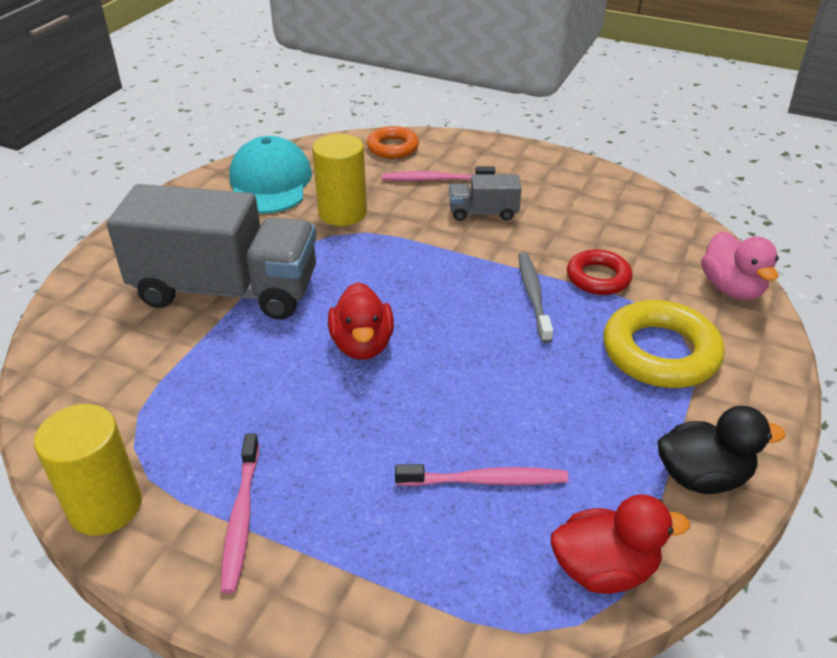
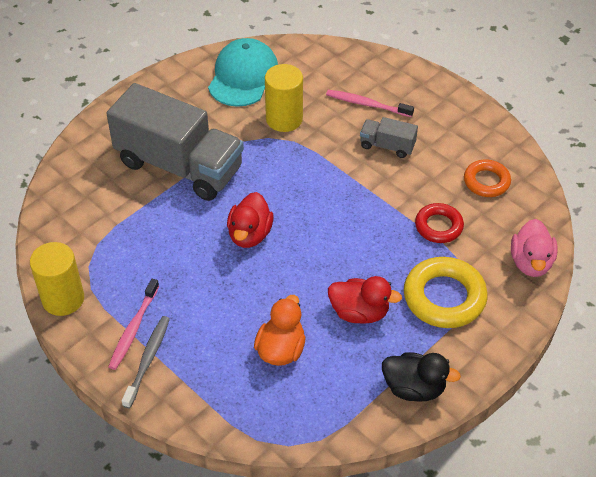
camera: 20 degrees right, 10 degrees up
orange ring [367,126,419,159] -> orange ring moved to [464,160,511,197]
pink toothbrush [395,464,568,486] -> orange duck [254,295,306,366]
grey toothbrush [518,252,553,343] -> grey toothbrush moved to [122,316,170,408]
red duck [551,494,690,594] -> red duck moved to [328,276,402,324]

